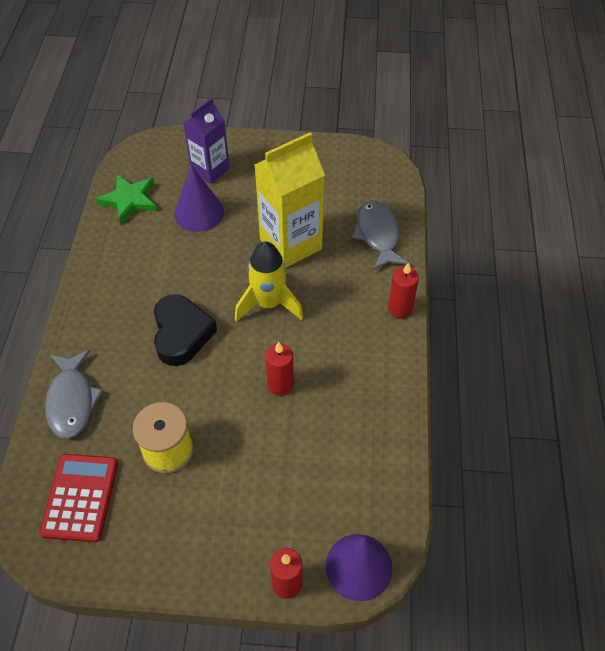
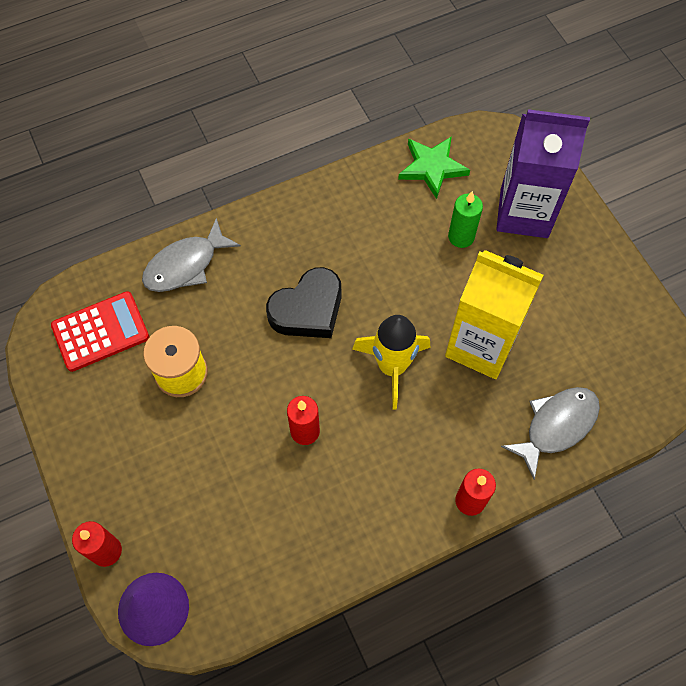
camera: 60 degrees right, 10 degrees up
purple cone [174,165,224,232] -> green candle [448,191,483,248]
purple carton [183,98,230,184] -> purple carton [496,109,590,238], size x1.54

